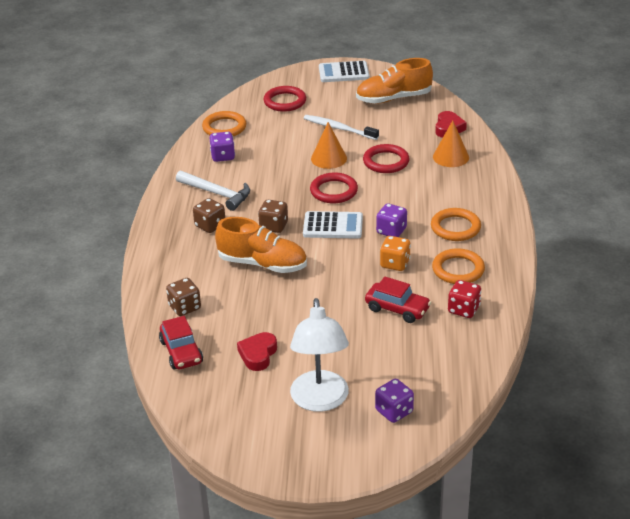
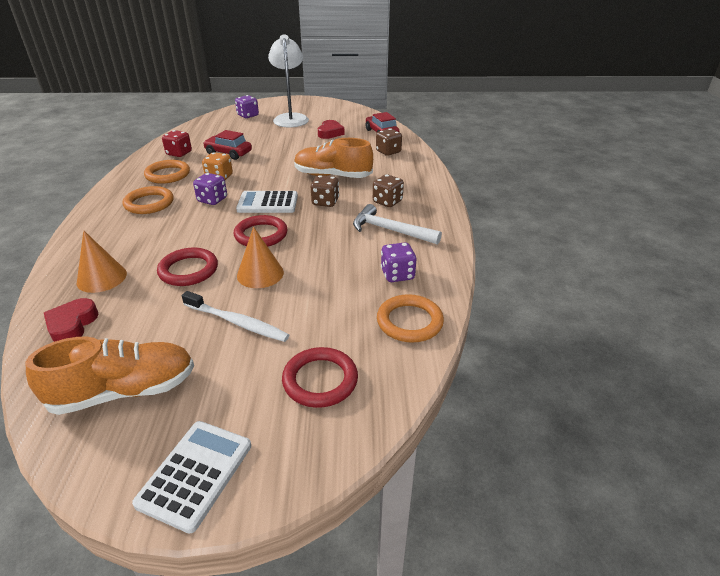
camera: 175 degrees right, 0 degrees up
white calculator [319,61,369,82] -> white calculator turned 60 degrees counterclockwise [132,421,251,534]

